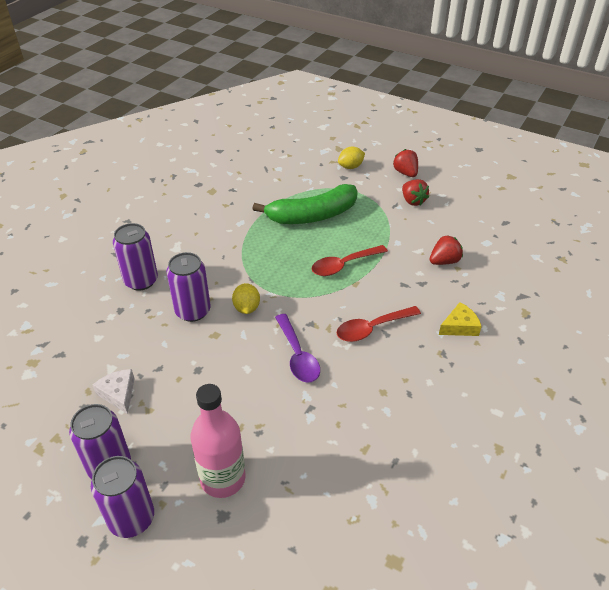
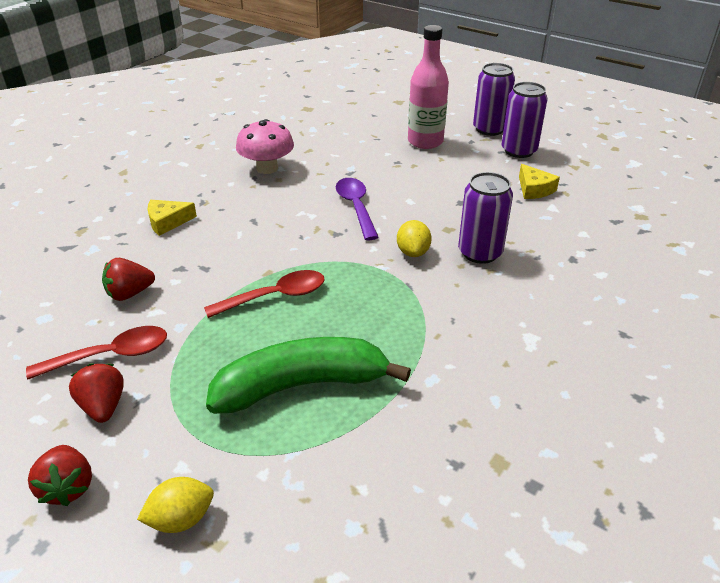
camera: 175 degrees left, 5 degrees down
white cheese [93,369,135,414] -> yellow cheese [519,164,560,199]
purple can [113,223,158,291] -> none
red spoon [337,306,421,342] -> red spoon moved to [26,326,167,380]
none -> pink mushroom [236,119,294,174]

